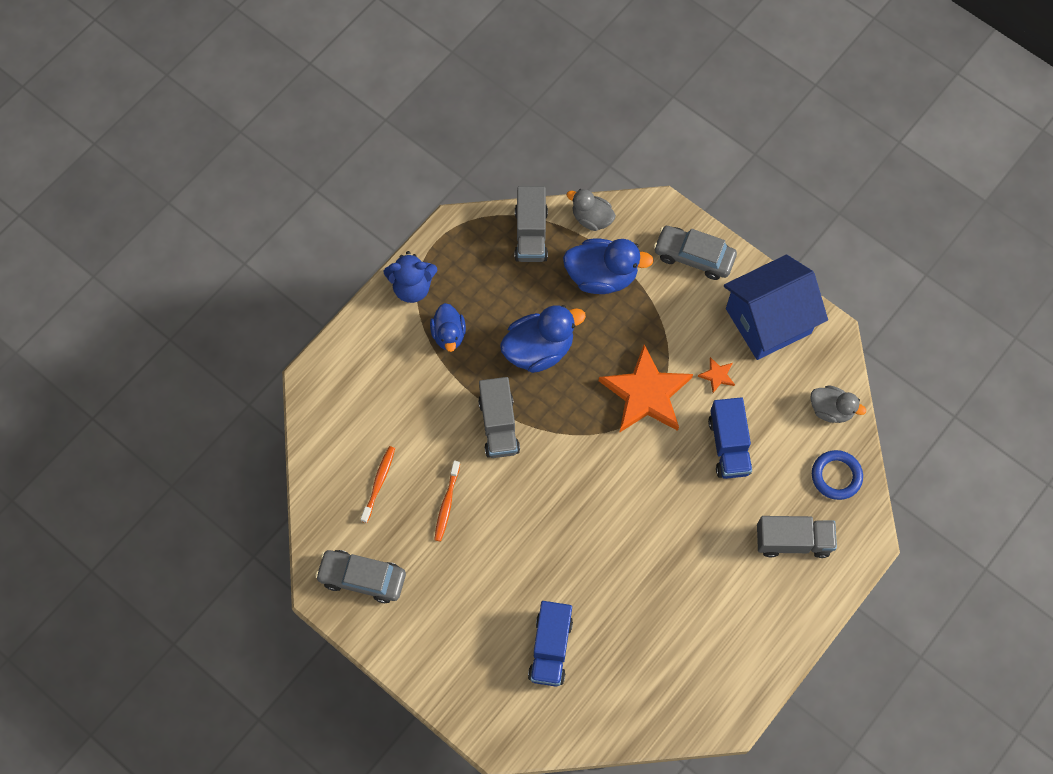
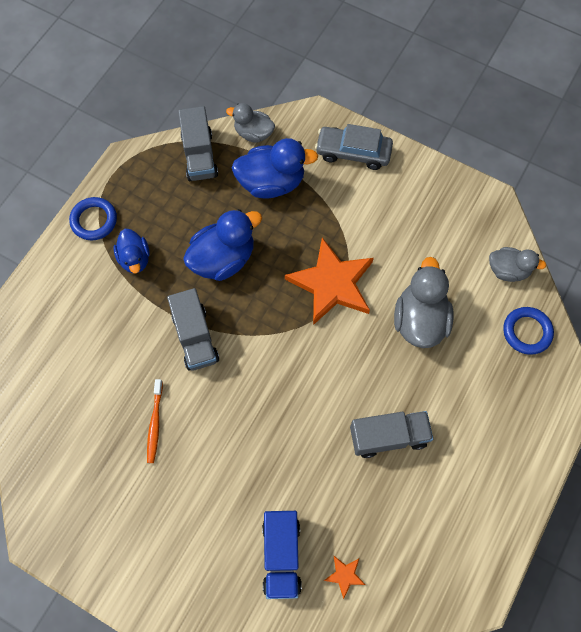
camera: 10 degrees left, 0 degrees up
grey car [315,550,406,603] -> none
orange toothbrush [361,446,395,523] -> none
blue teddy bear [384,251,437,303] -> blue ring [69,197,117,240]
orange star [698,357,735,393] -> orange star moved to [324,556,366,599]
blue truck [708,397,752,479] -> grey duck [394,257,454,348]
blue house [724,255,828,360] -> none
grey truck [757,516,837,558] -> grey truck moved to [350,411,433,458]

